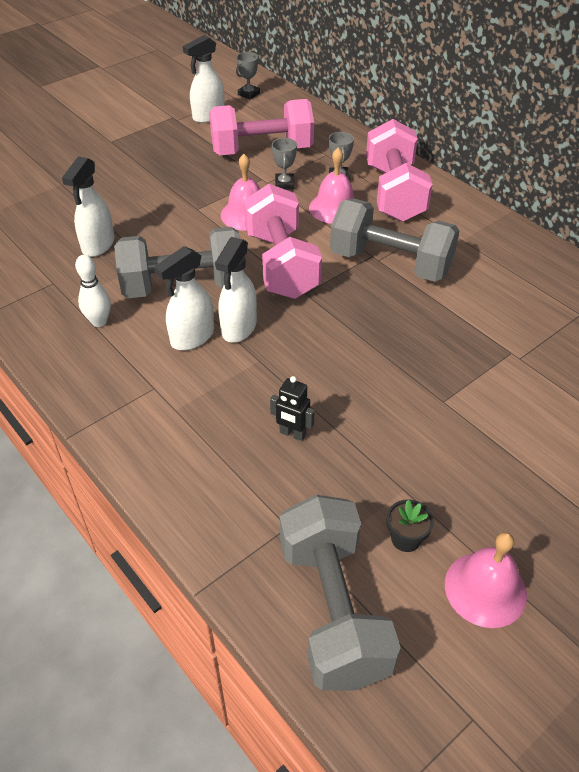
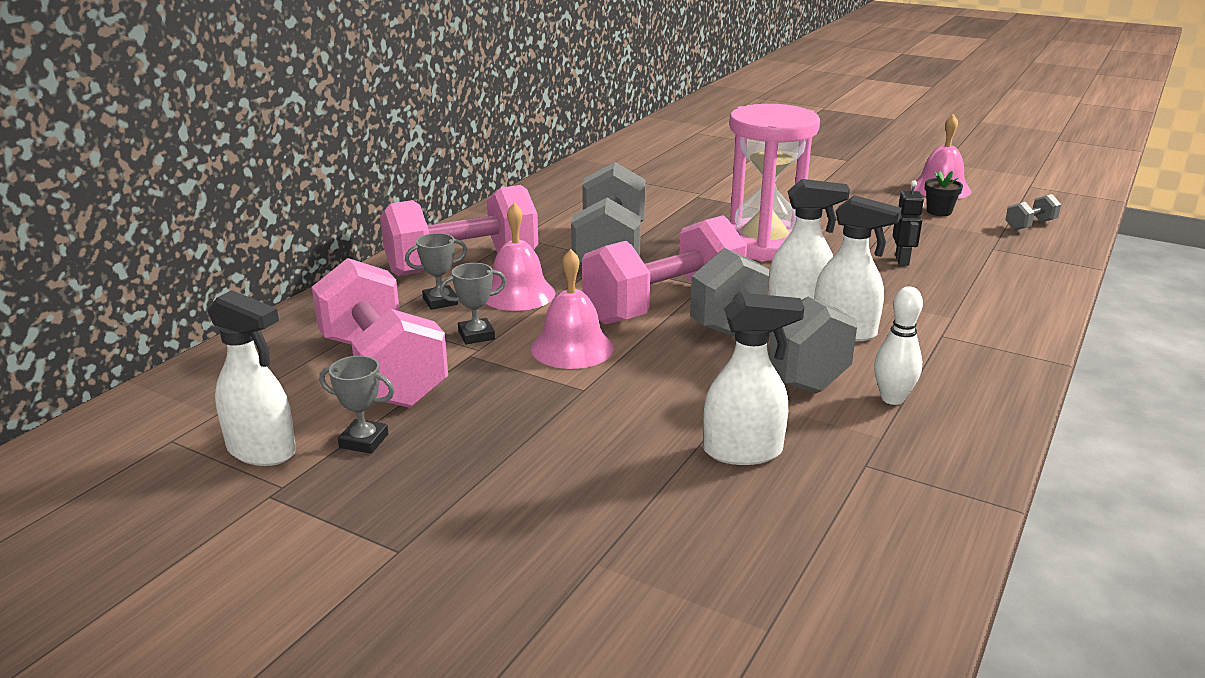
camera: 110 degrees left, 20 degrees down
grey trophy [236,52,260,100] -> grey trophy moved to [319,356,395,454]
grey dumbbell [280,495,401,690] -> grey dumbbell [1005,194,1061,230], size x0.41
none -> pink hourglass [729,104,820,261]

